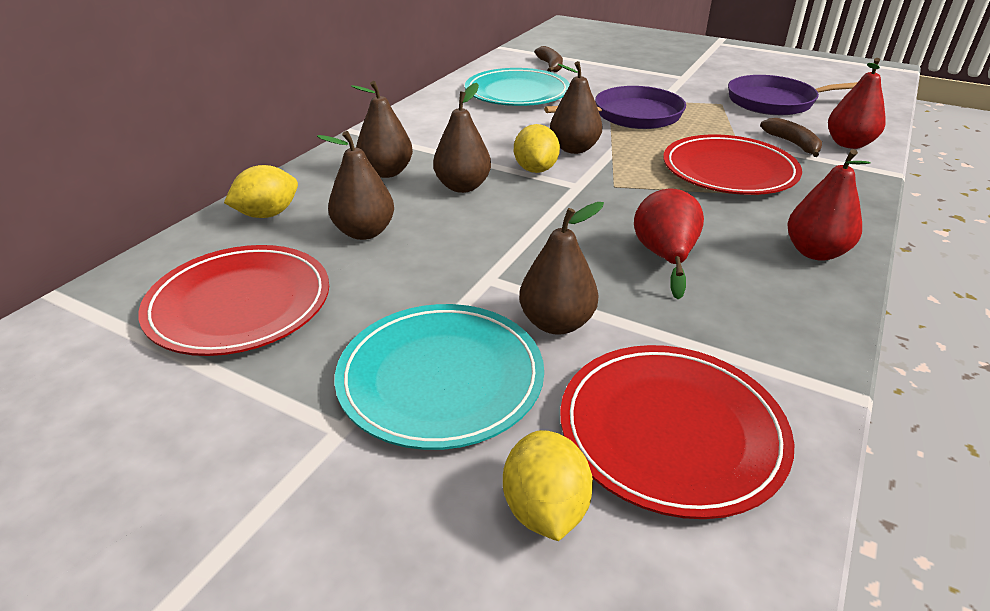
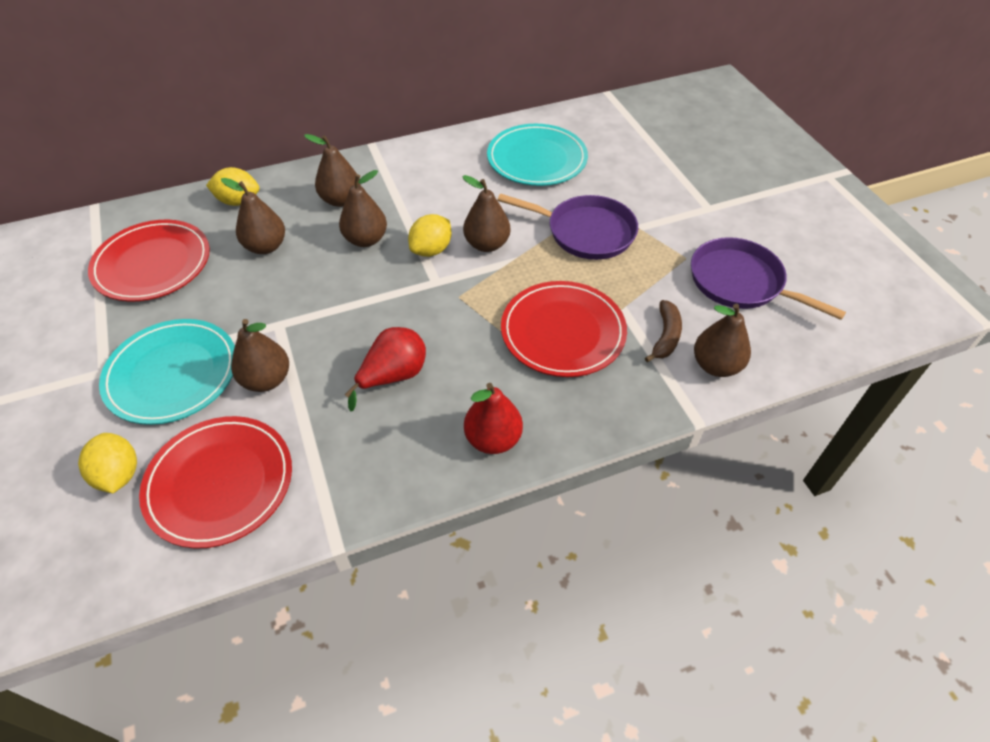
camera: 40 degrees right, 15 degrees up
yellow lemon [503,430,593,541] -> yellow lemon turned 60 degrees counterclockwise [78,433,137,493]
brown banana [534,46,563,72] -> none
red pear [828,58,886,149] -> brown pear [694,304,751,377]

